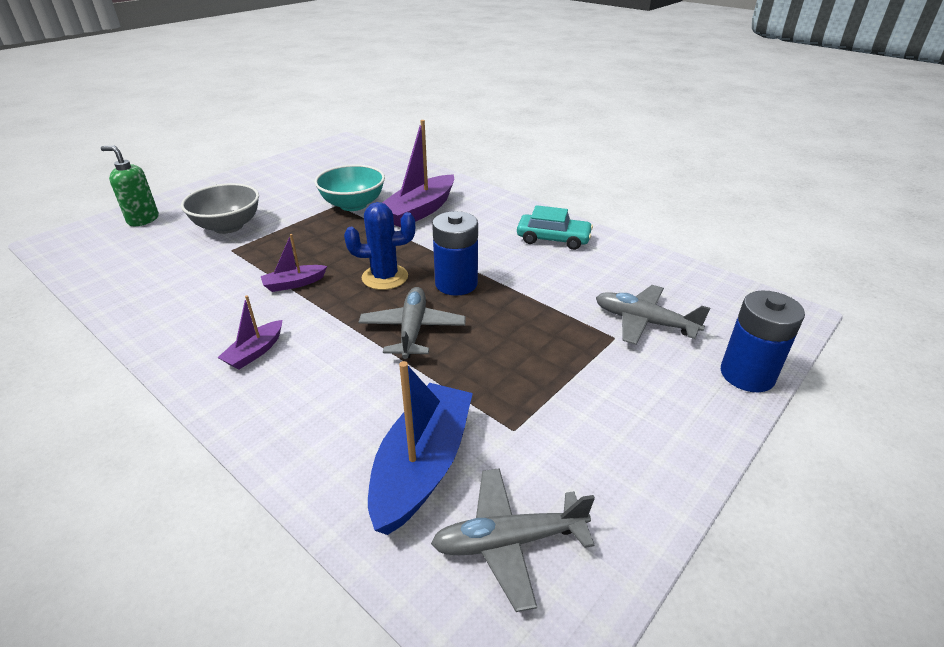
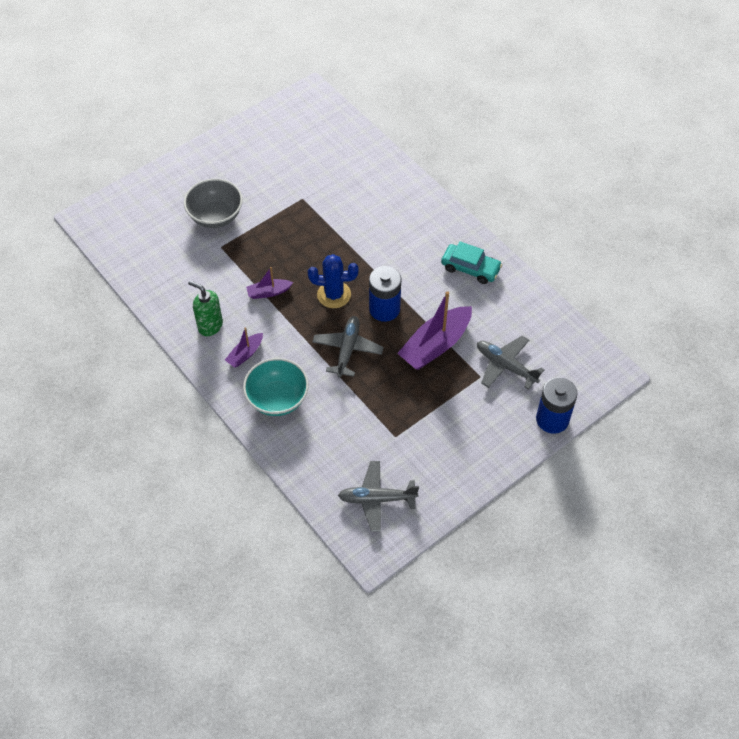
camera: 10 degrees right, 20 degrees up
green soap dispenser [101,146,159,226] -> green soap dispenser moved to [188,281,223,336]
turquoise bowl [315,165,385,211] -> turquoise bowl moved to [243,358,309,416]
blue boat [368,361,473,535] -> none
purple boat [382,120,454,227] -> purple boat moved to [397,291,472,370]

